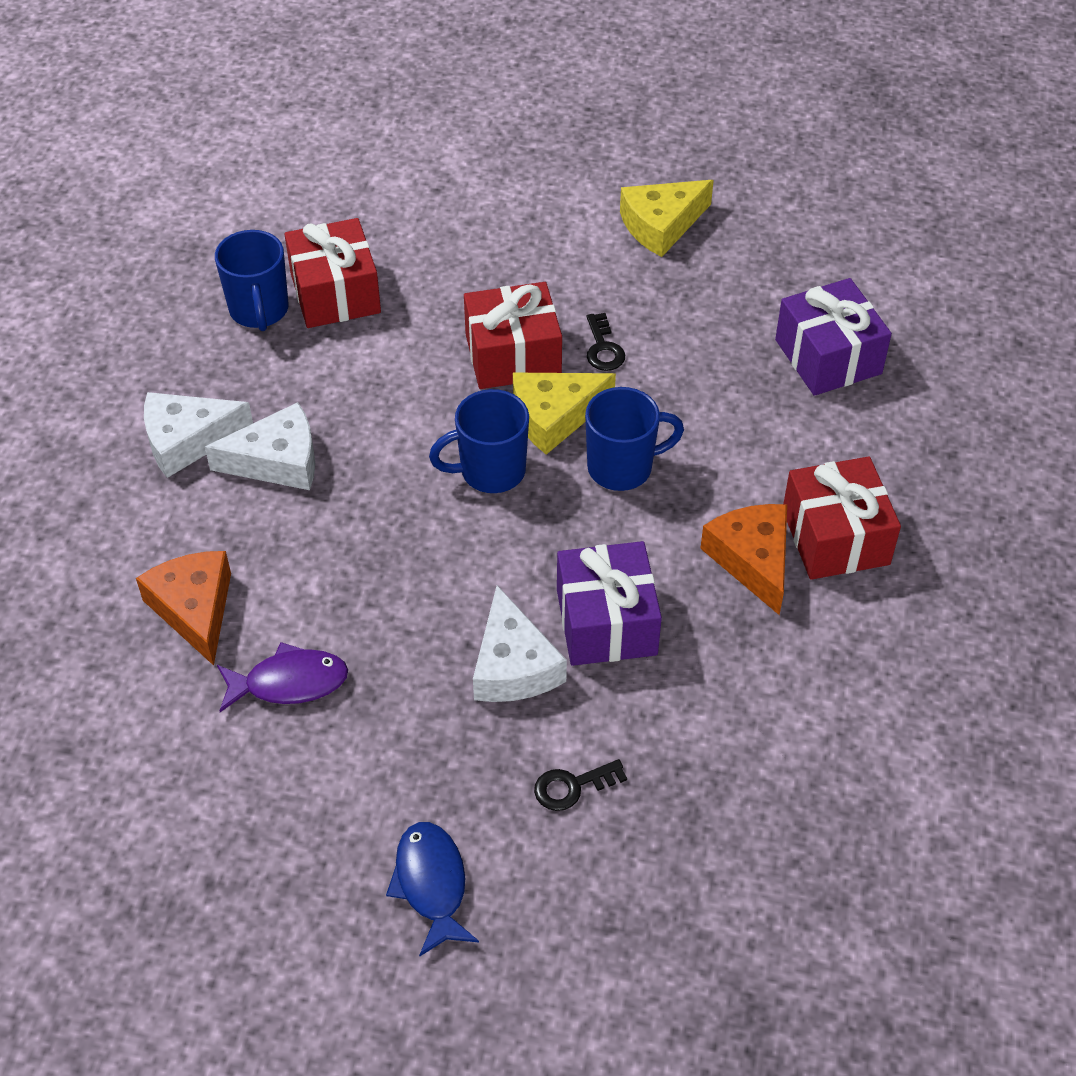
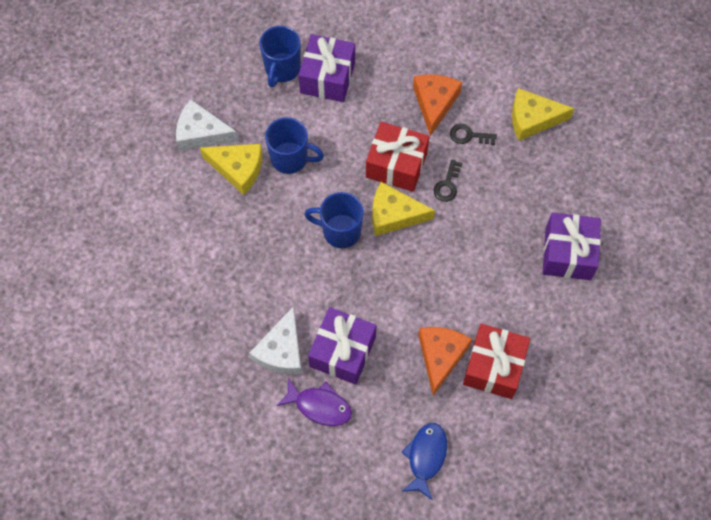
camera: 30 degrees right, 15 degrees up
orange cheese [136,551,231,666] -> orange cheese moved to [413,75,462,136]
white cheese [205,402,315,490] -> yellow cheese [200,144,262,195]
purple fish [217,642,348,712] -> purple fish moved to [277,378,352,426]
red gift [284,218,381,328] -> purple gift [299,34,355,102]
blue fish [386,822,479,956] -> blue fish moved to [401,423,447,500]
black key [534,759,627,811] -> black key moved to [450,124,497,145]
blue mug [585,387,684,491] -> blue mug moved to [265,117,324,174]

